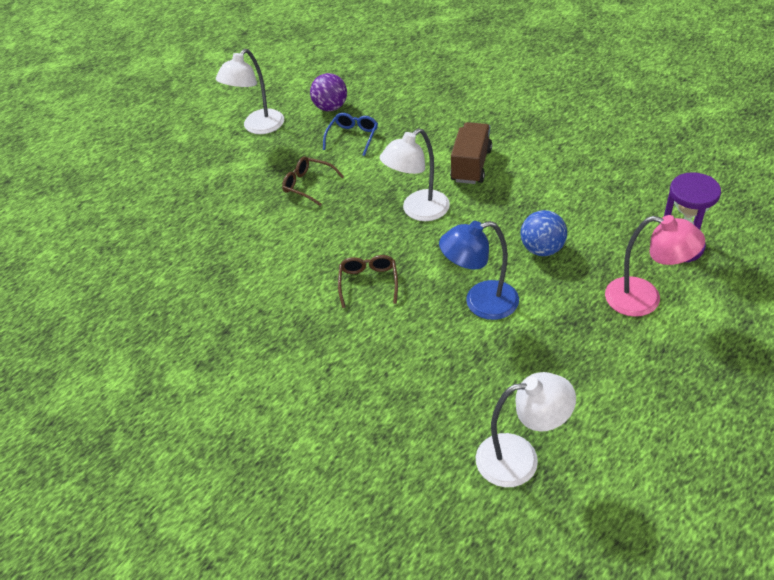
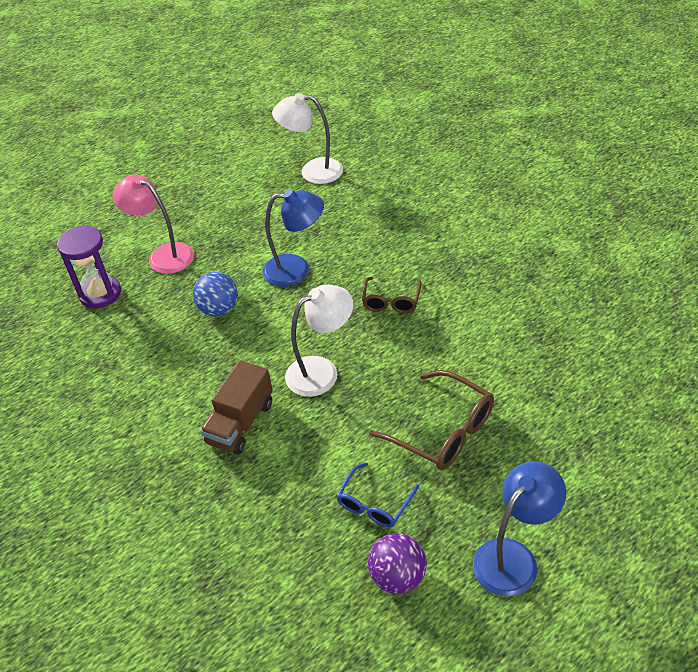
camera: 170 degrees left, 0 degrees up
white lamp [216,49,284,134] -> blue lamp [473,461,566,597]
brown glasses [282,157,344,206] -> brown glasses [369,370,494,470], size x1.61

